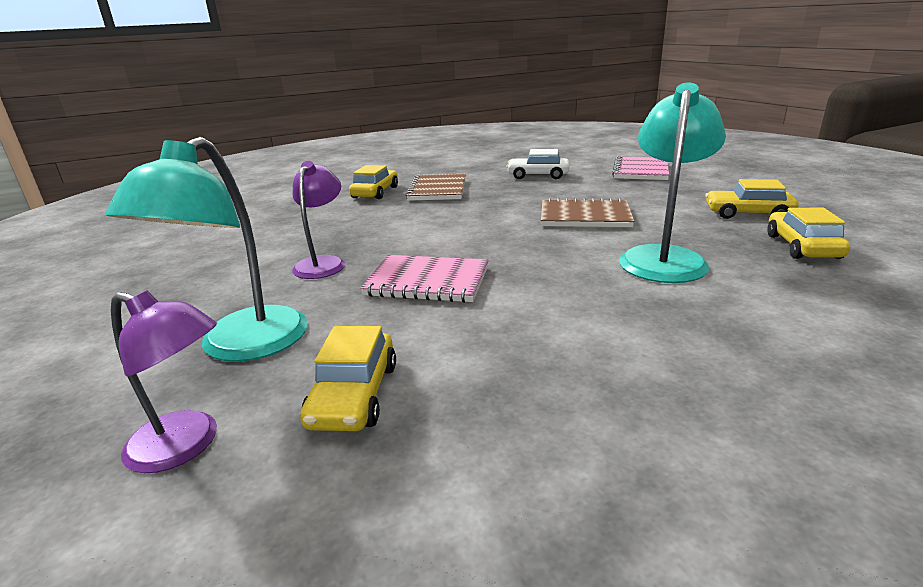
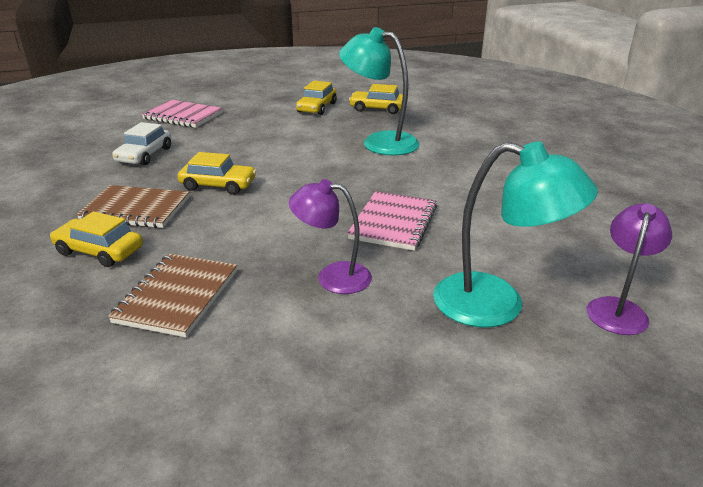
camera: 85 degrees left, 5 degrees up
yellow car [300,326,396,431] -> yellow car moved to [178,152,256,195]
brown notebook [541,198,634,227] -> brown notebook moved to [108,254,237,337]

